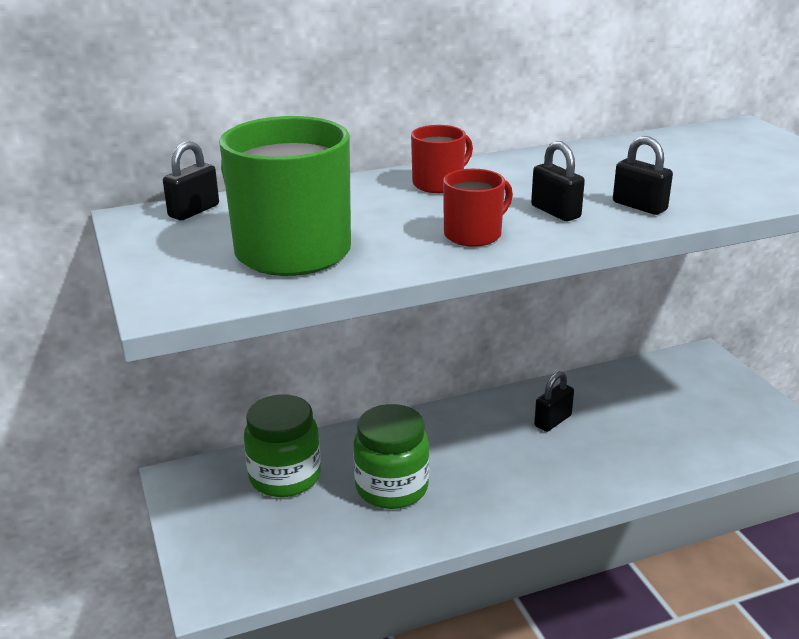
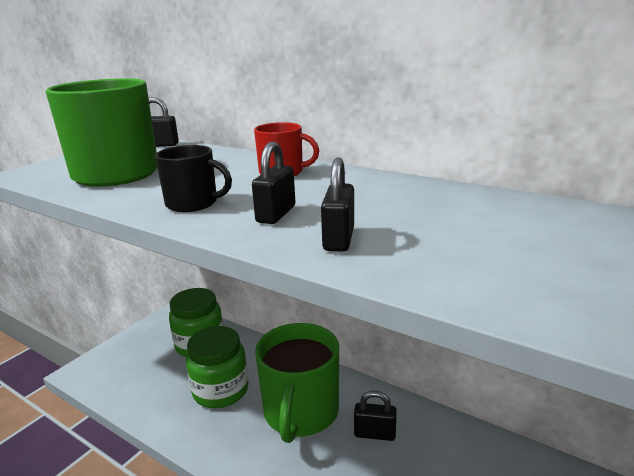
camera: 55 degrees right, 5 degrees down
red mug [443,169,513,247] -> black mug [155,145,232,212]
none -> green mug [255,323,339,443]

